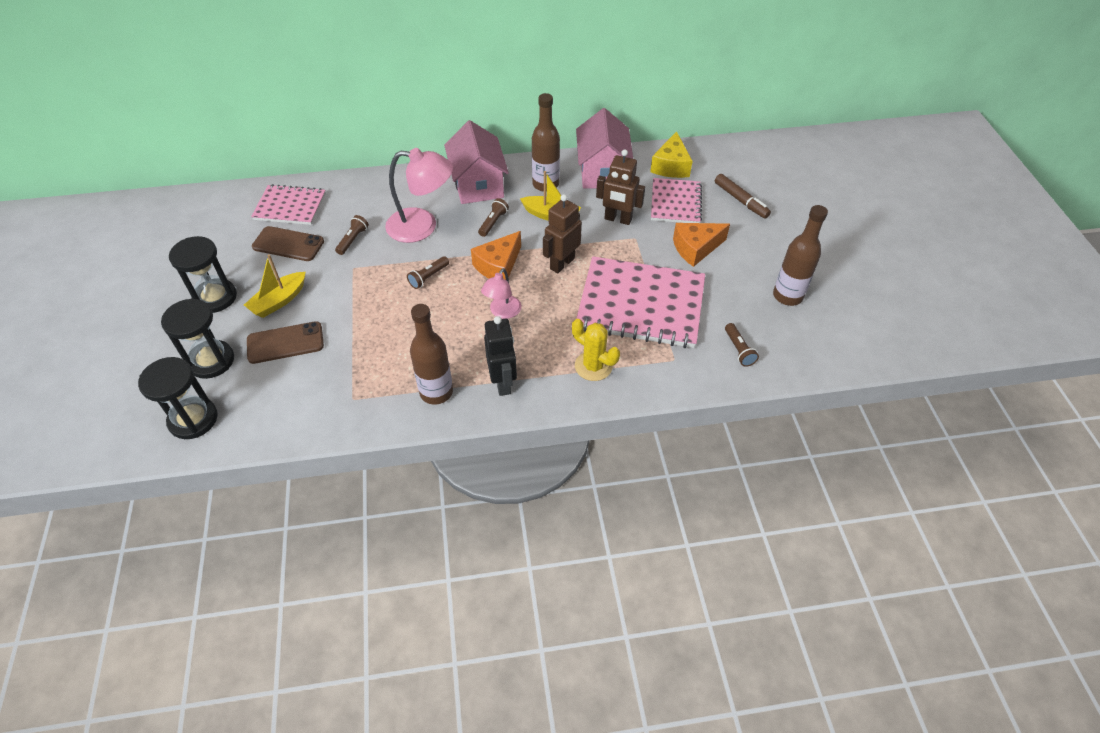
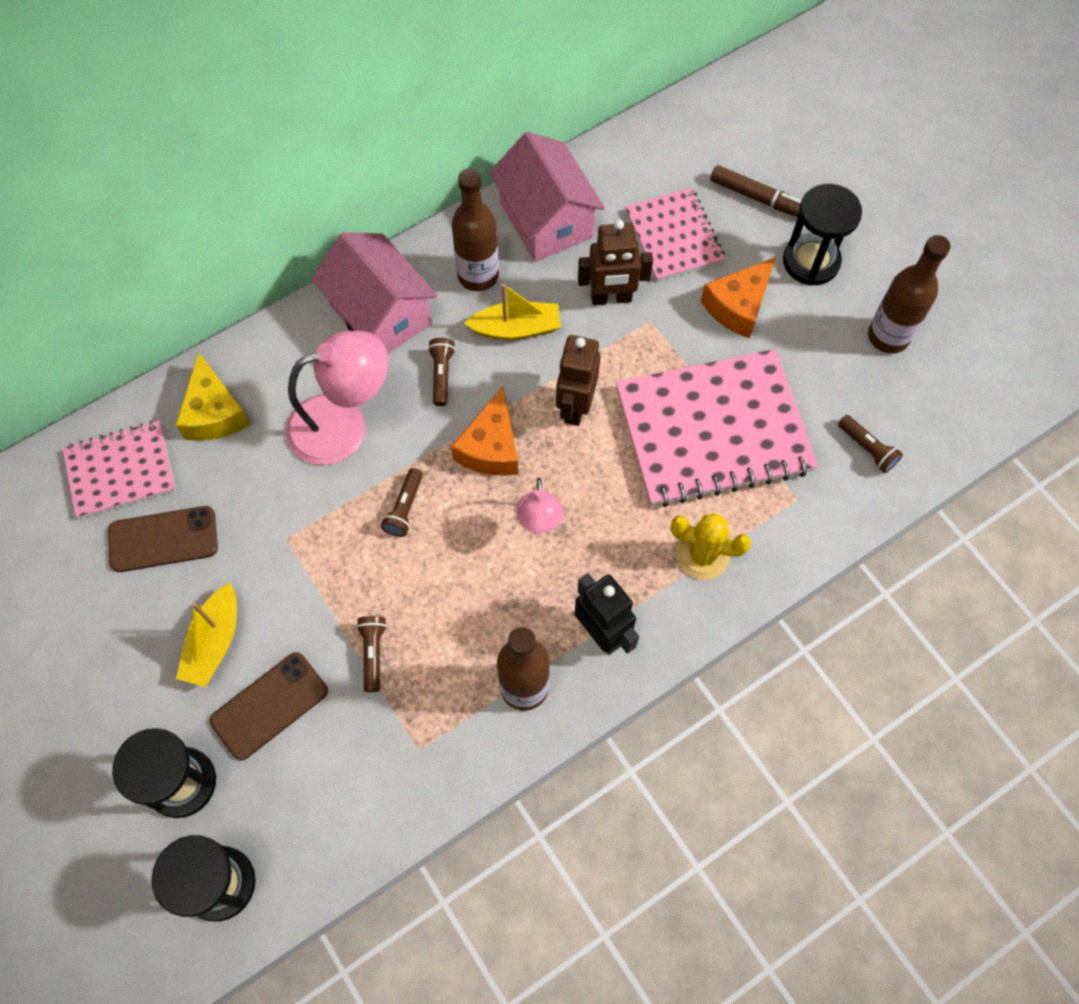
camera: 25 degrees left, 15 degrees up
black hourglass [169,236,237,313] -> black hourglass moved to [783,184,862,285]
brown flashlight [335,215,369,255] -> brown flashlight moved to [356,616,387,692]
yellow cheese [650,131,693,178] -> yellow cheese moved to [175,352,250,441]

